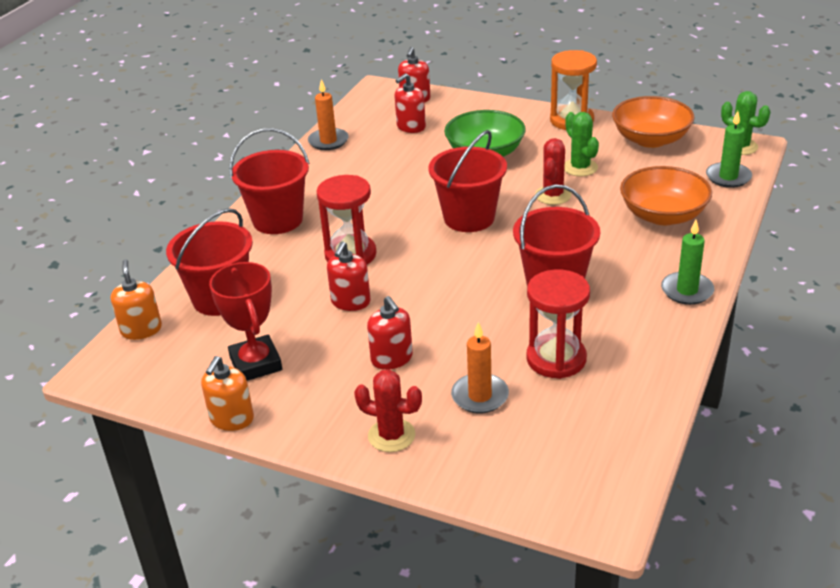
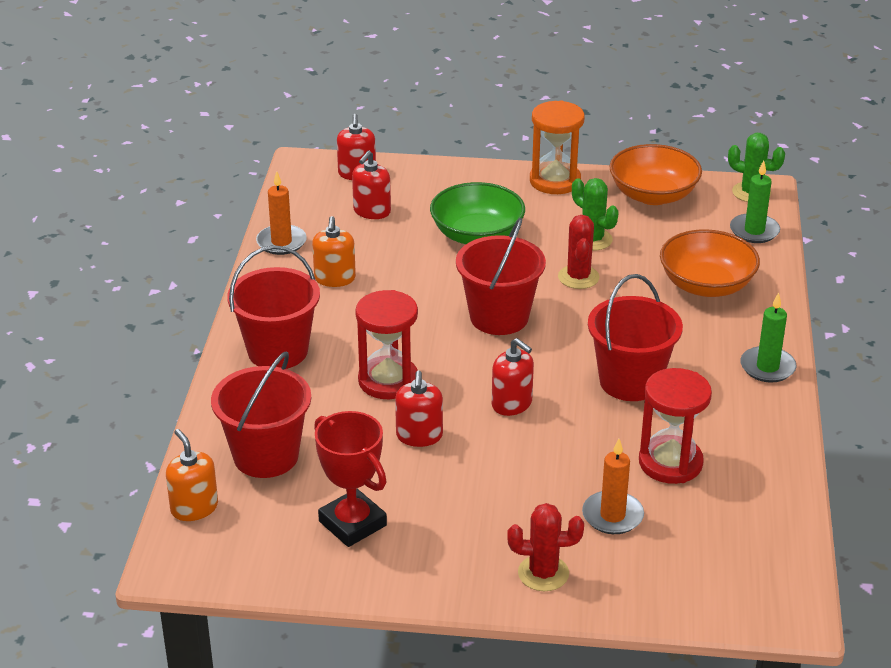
camera: 20 degrees left, 0 degrees up
orange soap dispenser [201,356,254,431] -> orange soap dispenser moved to [312,216,356,287]
red soap dispenser [367,296,413,370] -> red soap dispenser moved to [492,338,534,416]

